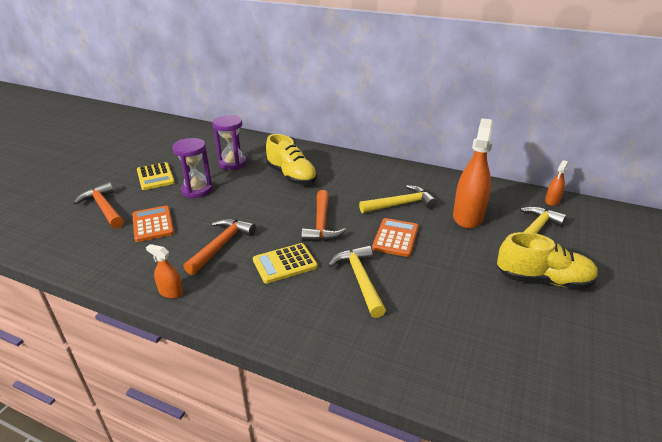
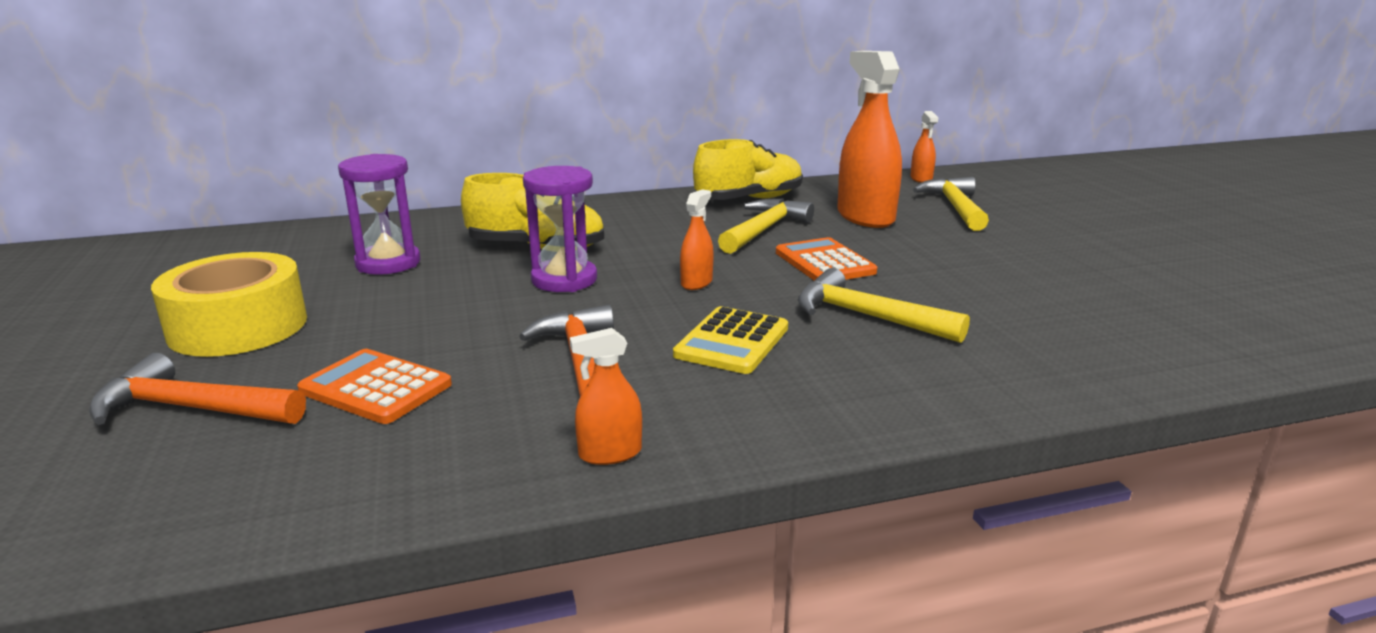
camera: 40 degrees left, 10 degrees down
yellow calculator [137,162,175,190] -> yellow tape [151,252,307,357]
purple hourglass [172,138,213,198] -> purple hourglass moved to [523,166,597,292]
orange hammer [301,190,346,242] -> orange spray bottle [680,189,714,290]
yellow shoe [497,232,598,289] -> yellow shoe moved to [693,139,803,200]

